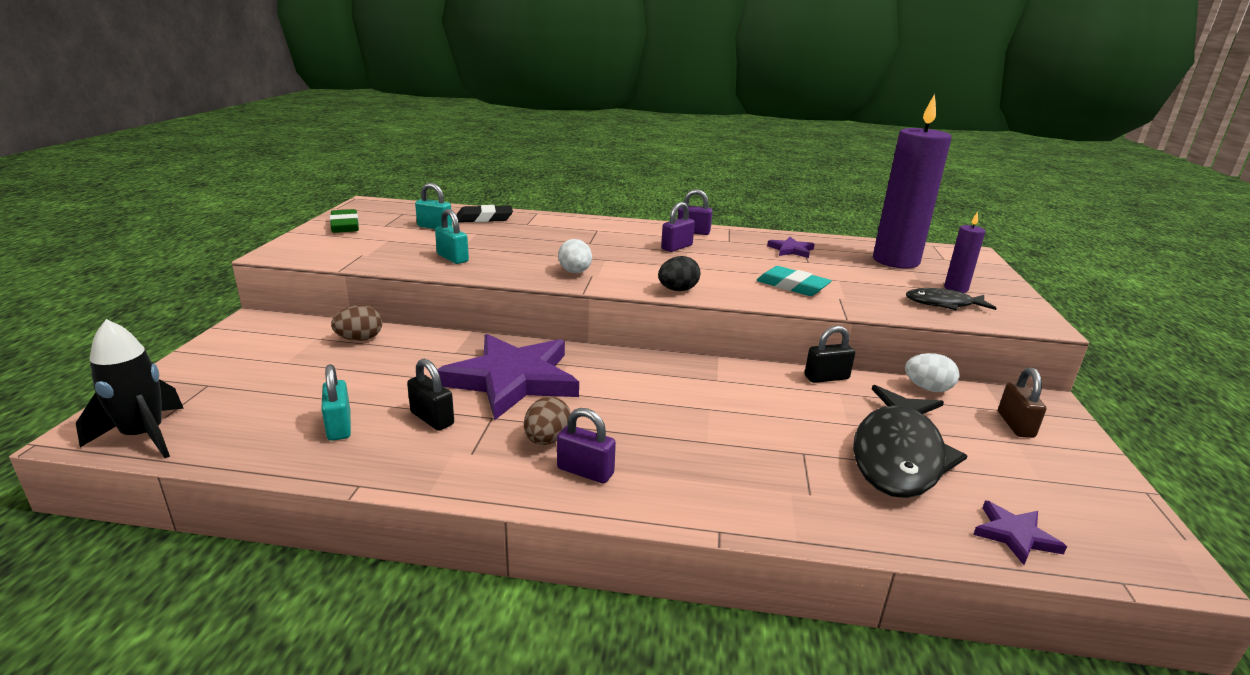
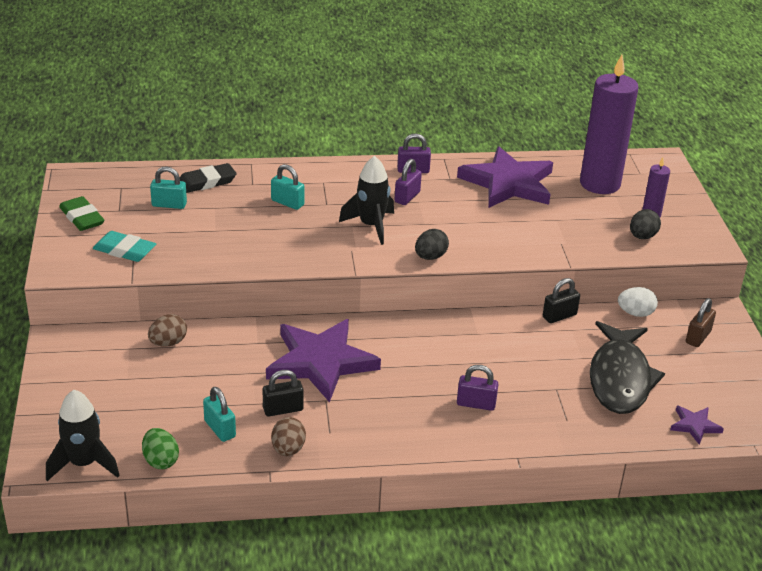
camera: 15 degrees left, 10 degrees up
black padlock [407,358,454,431] -> black padlock turned 45 degrees counterclockwise [263,370,304,416]
turquoise padlock [435,209,469,264] -> turquoise padlock moved to [271,164,305,210]
brown egg [524,397,571,445] -> brown egg moved to [271,417,306,456]
purple padlock [557,408,616,483] -> purple padlock moved to [457,365,498,411]
white egg [558,239,592,273] -> none
turquoise eraser [756,266,832,296] -> turquoise eraser moved to [93,231,156,262]
purple star [767,237,815,258] -> purple star [457,147,553,208], size x2.29
black fish [906,288,997,311] -> black egg [630,209,661,239]
brown padlock [998,367,1046,438] -> brown padlock turned 45 degrees clockwise [686,298,716,347]
none -> green egg [142,428,179,469]
none -> black rocket [339,156,394,245]

